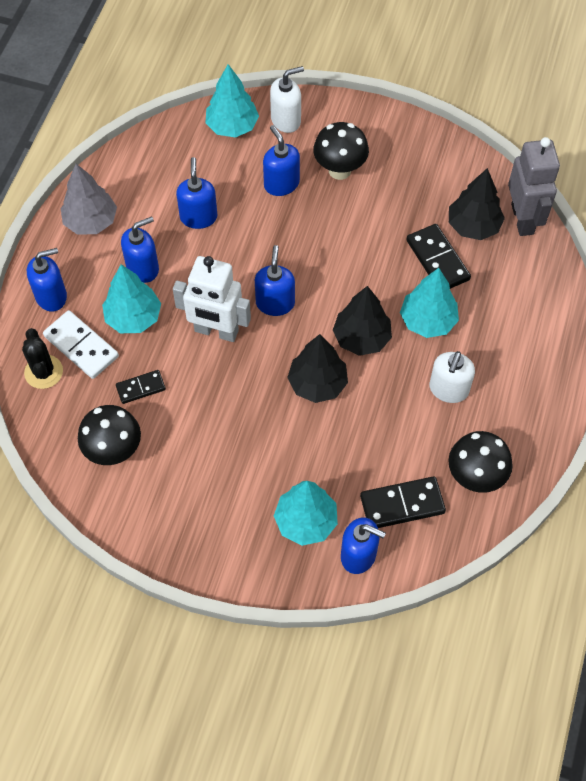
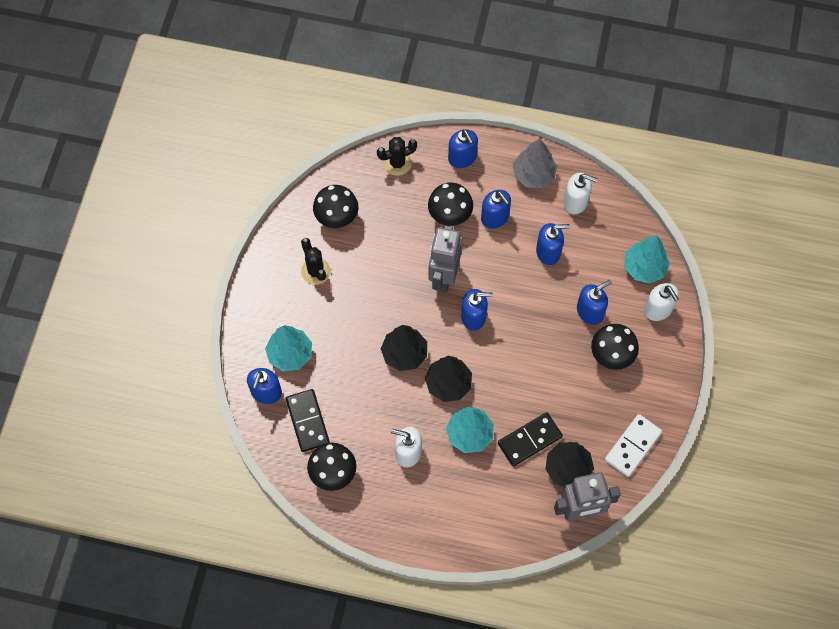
camera: 85 degrees right, 5 degrees up
white domino [43,310,119,379] -> white domino moved to [605,414,662,477]
turquoise tree [102,264,161,333] -> black mushroom [428,182,473,226]
black domino [116,370,166,404] -> none
white robot [173,256,251,342] -> grey robot [428,225,462,292]
none -> black cactus [301,238,331,285]
none -> white soap dispenser [564,173,598,214]

